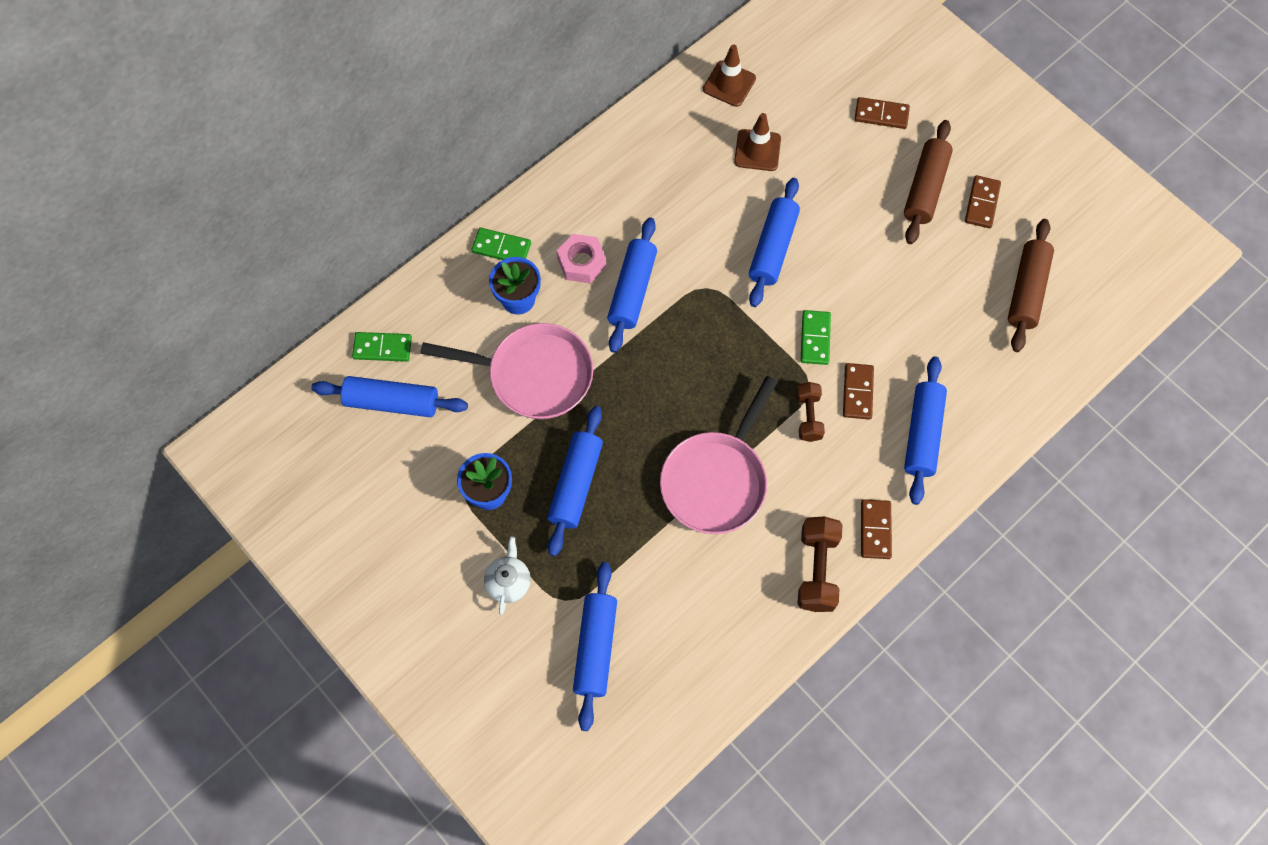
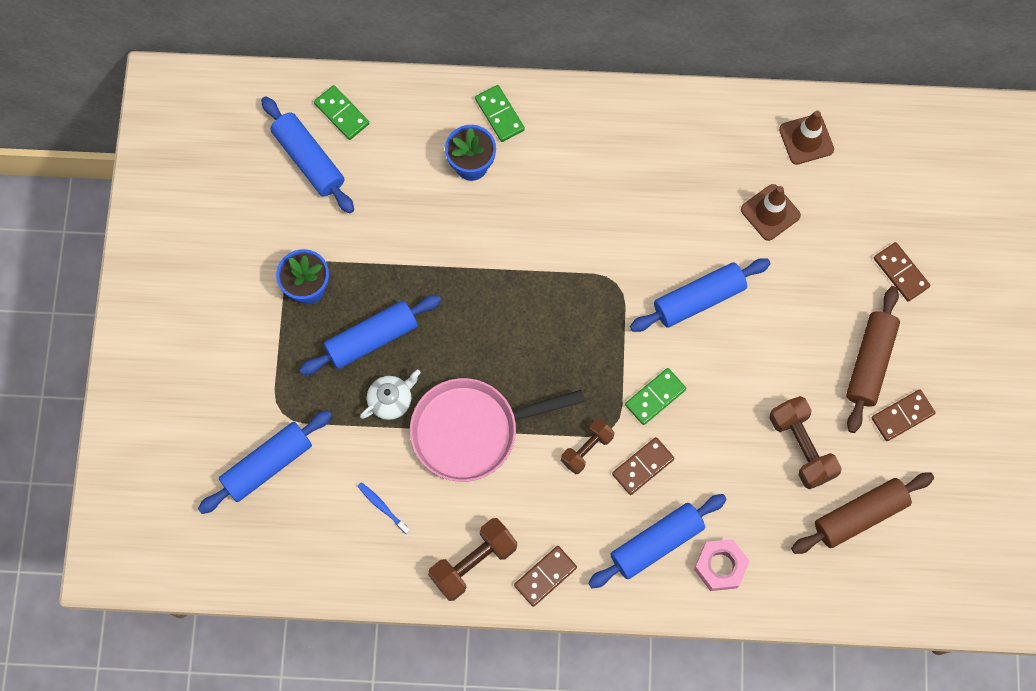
camera: 45 degrees right, 5 degrees up
pink pan [420,323,593,419] -> none
white teapot [484,536,531,615] -> white teapot moved to [360,369,421,420]
pink nut [557,234,606,283] -> pink nut moved to [694,539,749,591]
blue rolling pin [607,217,657,353] -> none
brown rolling pin [904,120,953,244] -> brown rolling pin turned 45 degrees counterclockwise [846,286,900,433]
none -> blue toothbrush [357,482,410,534]
none -> brown dumbbell [769,396,842,489]

